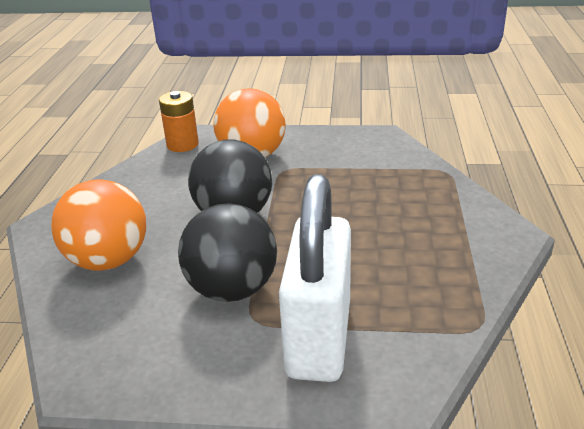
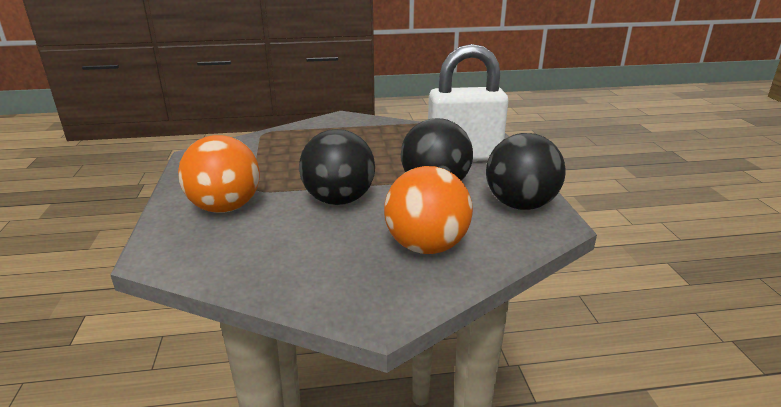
camera: 105 degrees left, 5 degrees down
orange battery [159,91,199,152] -> none
none -> black ball [486,133,565,210]

